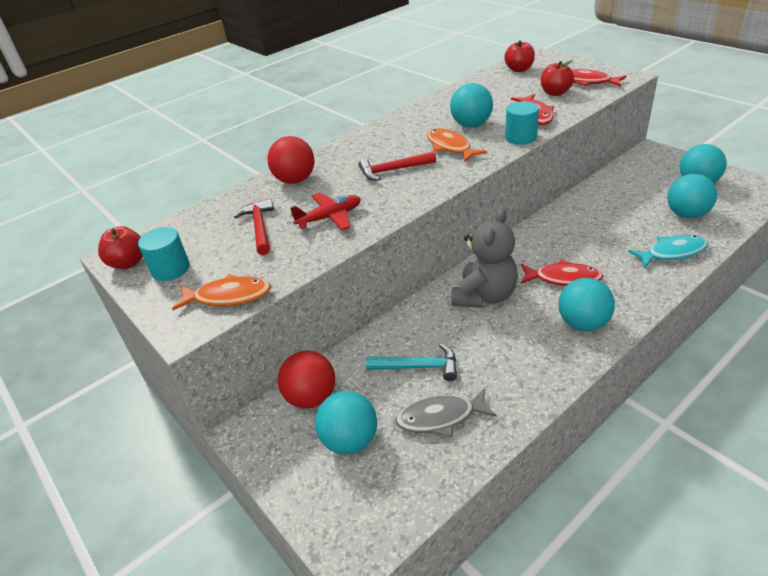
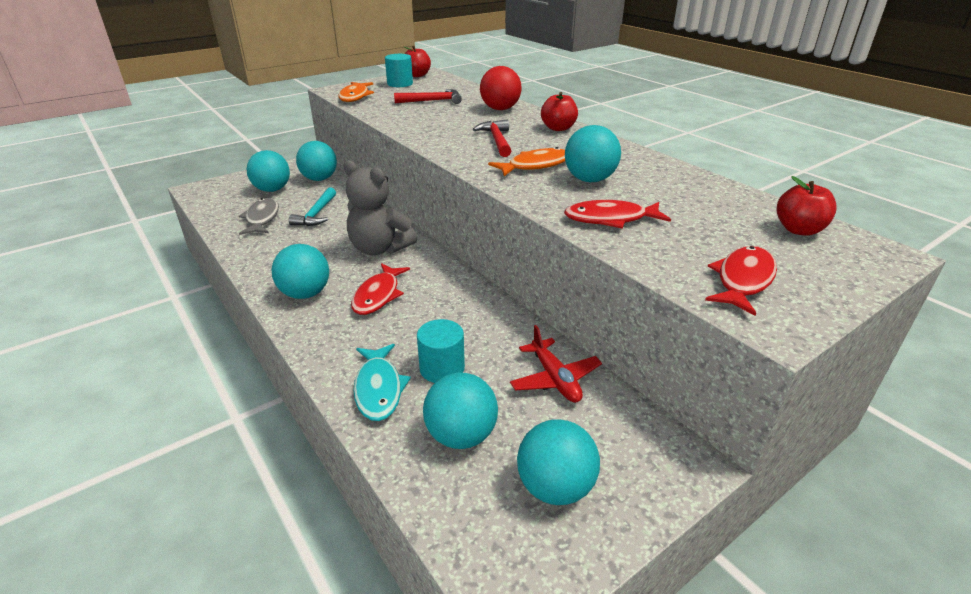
camera: 90 degrees right, 5 degrees down
red ball [278,351,335,409] -> turquoise ball [296,141,337,181]
red plane [290,193,361,231] -> red plane moved to [510,325,602,403]
turquoise cylinder [505,101,539,145] -> turquoise cylinder moved to [417,319,465,383]
red apple [541,60,574,96] -> red apple moved to [541,92,578,131]

